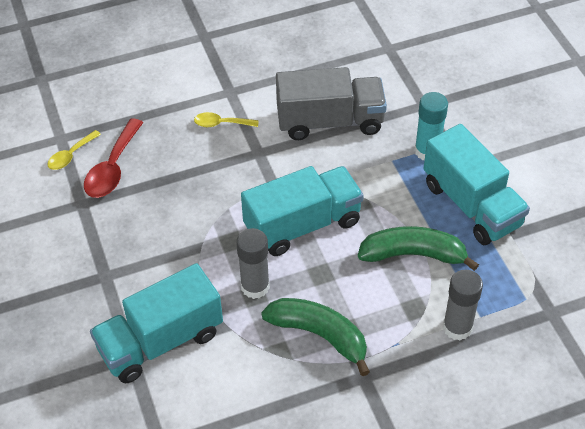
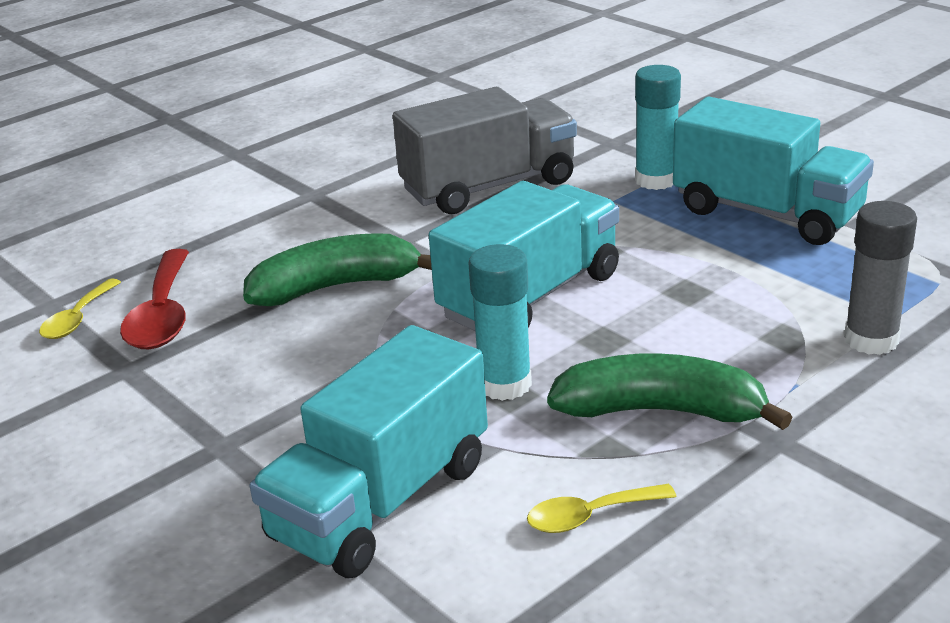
camera: 20 degrees left, 20 degrees down
yellow spoon [194,112,259,127] -> yellow spoon moved to [527,483,676,533]
grey glue stick [236,228,270,299] -> turquoise glue stick [468,244,532,401]
green banana [358,226,479,271] -> green banana moved to [243,233,432,306]

